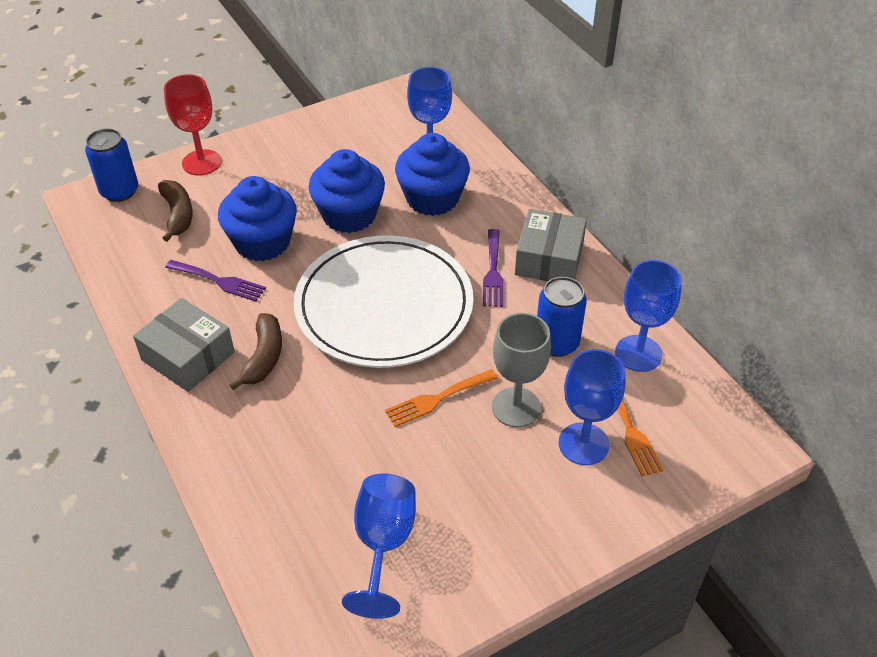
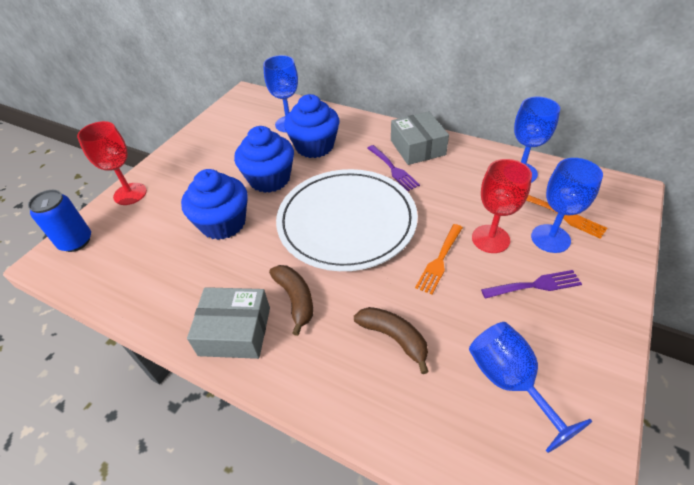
camera: 30 degrees left, 0 degrees up
brown banana [158,180,193,242] -> brown banana moved to [354,307,429,374]
purple fork [165,260,266,301] -> purple fork moved to [481,270,582,299]
grey goblet [492,313,551,427] -> red goblet [472,159,532,253]
blue can [537,277,587,357] -> none

